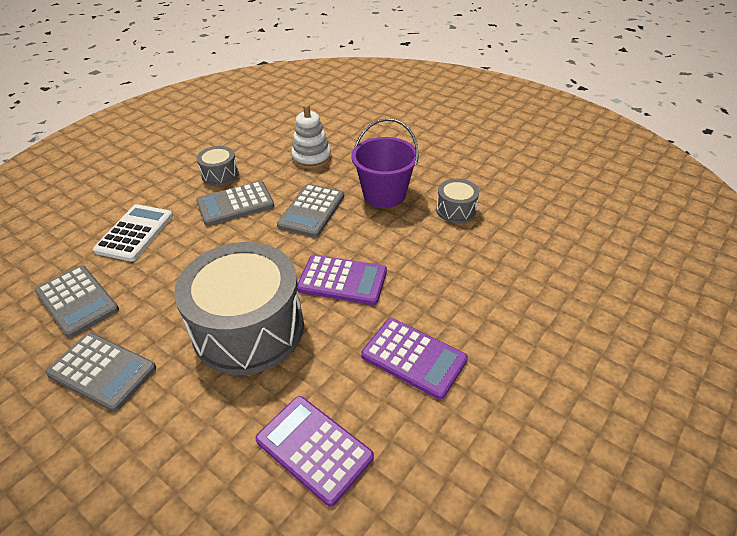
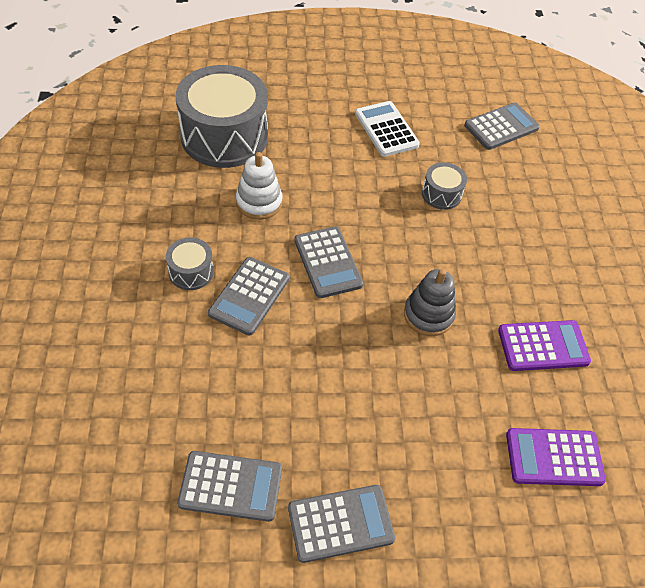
camera: 45 degrees left, 10 degrees up
white calculator [93,204,173,262] -> white calculator moved to [355,101,420,157]
grey drum [174,242,304,375] -> grey drum moved to [176,65,268,168]
purple calculator [297,255,387,305] -> grey stacking toy [404,269,456,336]
purple bucket [351,118,419,208] -> none
none -> grey calculator [464,102,540,150]

